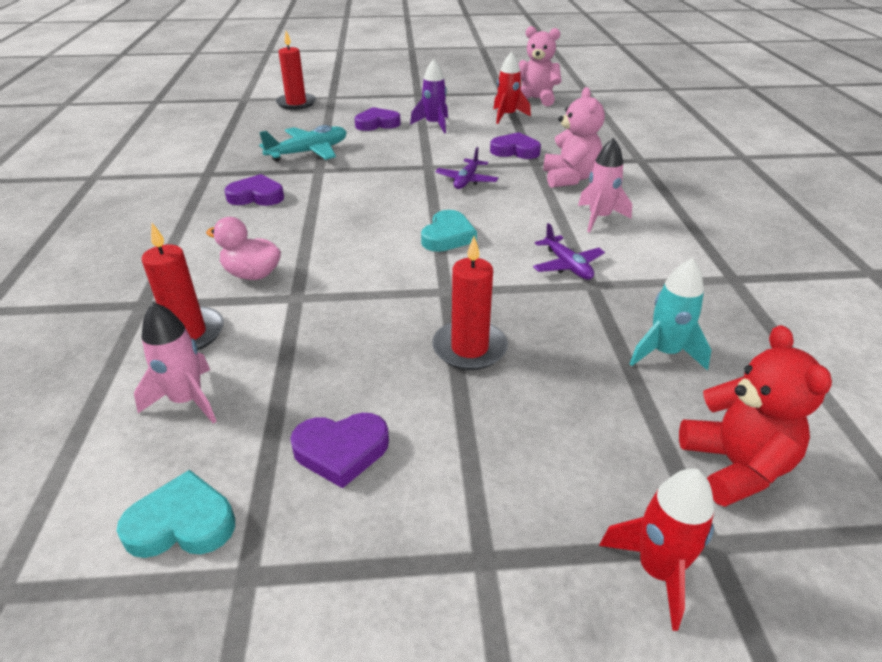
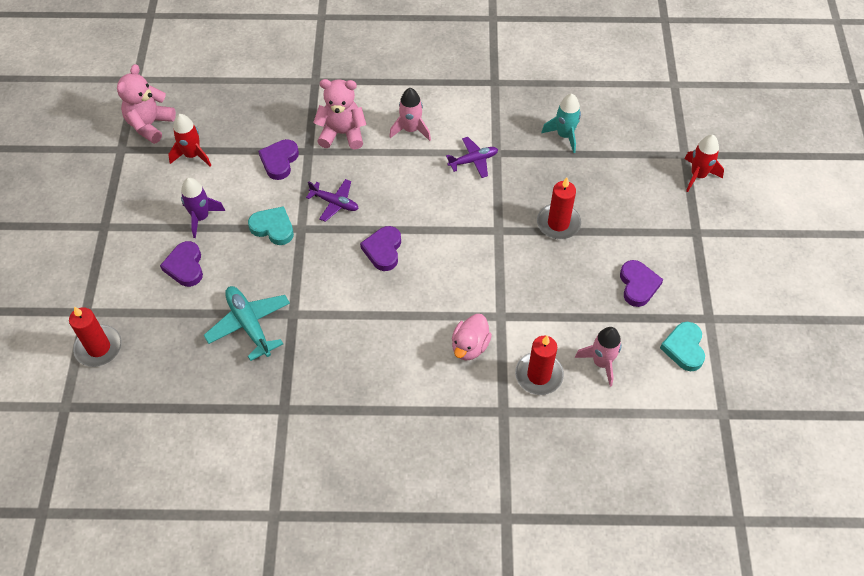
camera: 85 degrees left, 20 degrees up
purple heart [224,174,284,206] -> purple heart moved to [360,226,401,271]
turquoise heart [421,210,477,252] -> turquoise heart moved to [248,206,294,245]
red teddy bear [679,325,832,507] -> none

